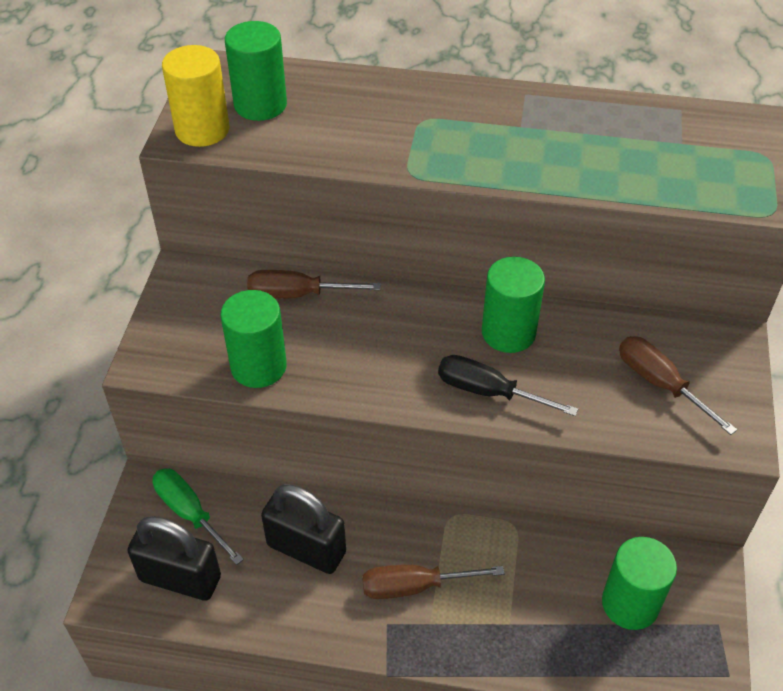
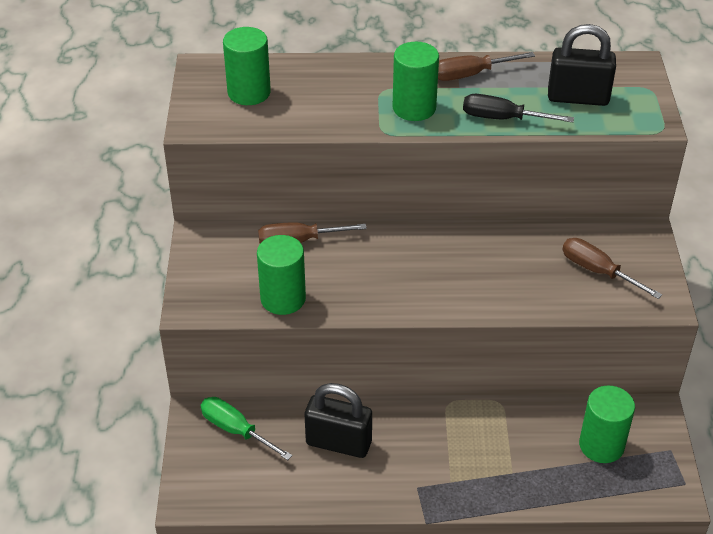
camera: 10 degrees left, 5 degrees down
black padlock [128,516,221,601] -> black padlock moved to [548,24,616,106]
yellow cylinder [162,45,229,147] -> none
brown screwdriver [362,565,504,599] -> brown screwdriver moved to [438,52,535,81]
black screwdriver [438,355,578,416] -> black screwdriver moved to [463,94,574,122]
green cylinder [482,257,545,353] -> green cylinder moved to [393,42,439,121]

